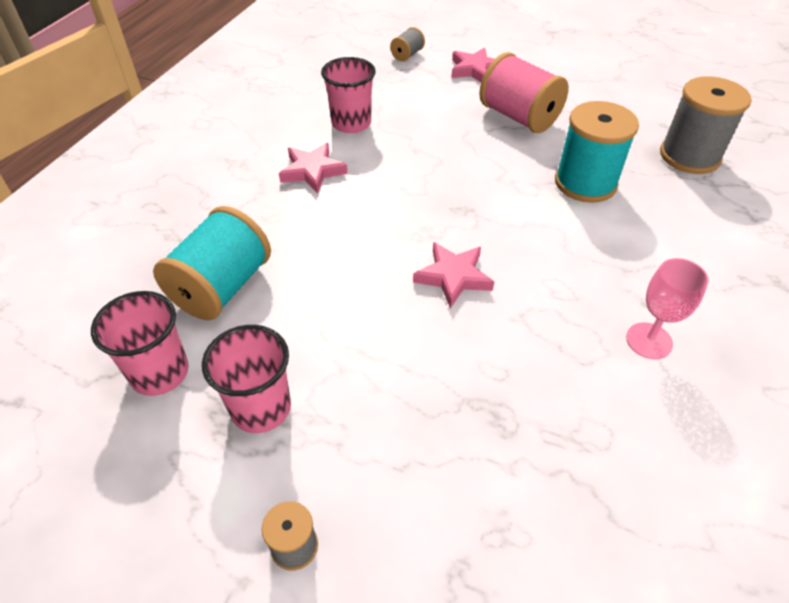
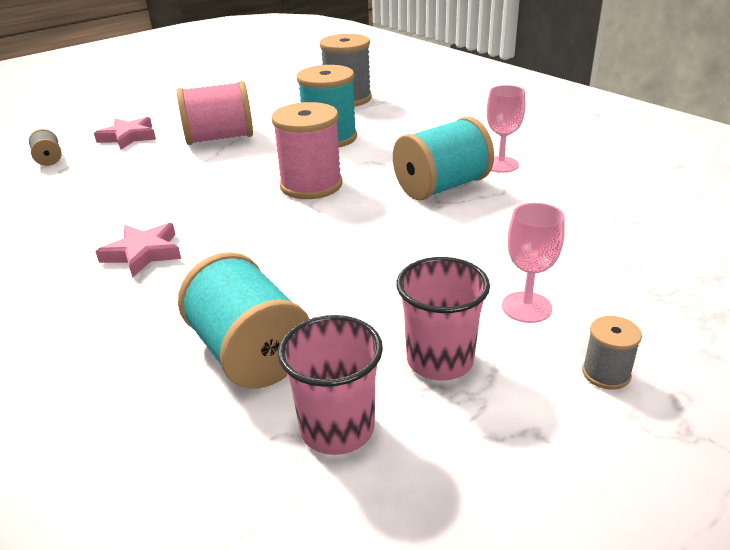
camera: 60 degrees left, 15 degrees down
pink cup [321,57,376,133] -> none
pink star [413,242,494,308] -> none
none -> pink spool [272,102,343,199]
none -> turquoise spool [393,117,494,201]
none -> pink goblet [502,203,565,323]

